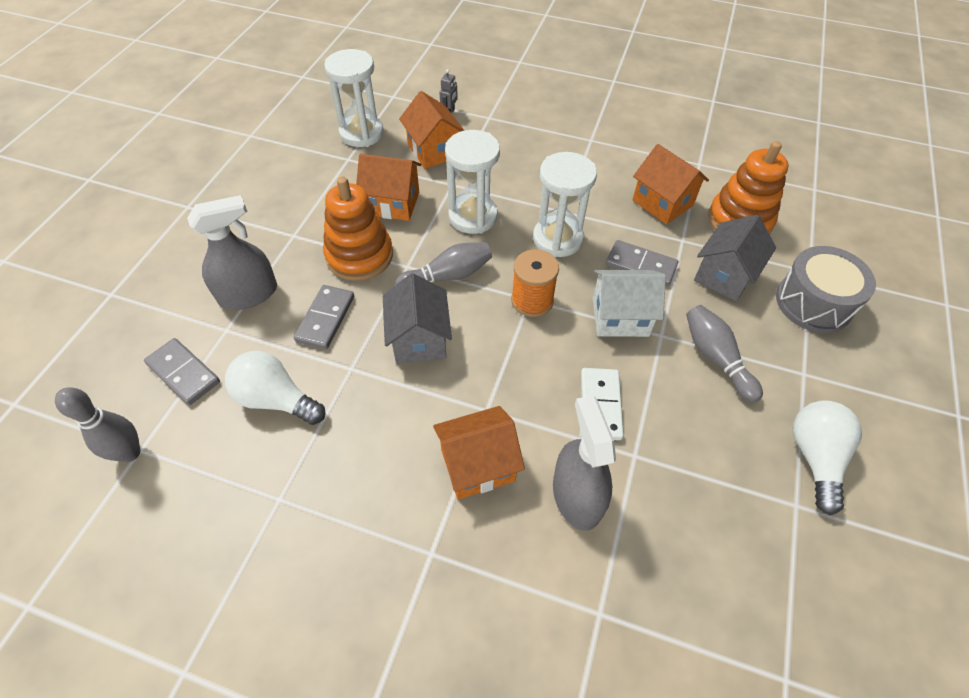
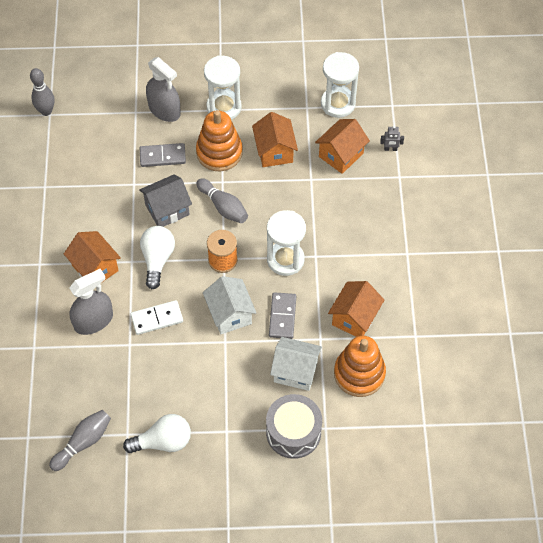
camera: 70 degrees right, 5 degrees up
grey domino [144,338,220,405] -> none
white light bulb [225,351,325,425] -> white light bulb moved to [140,226,175,289]
white hourglass [445,130,500,234] -> white hourglass moved to [204,55,242,120]
grey bowling pin [686,305,763,403] -> grey bowling pin moved to [49,410,111,471]
grey house [694,215,776,301] -> white house [270,337,322,391]

